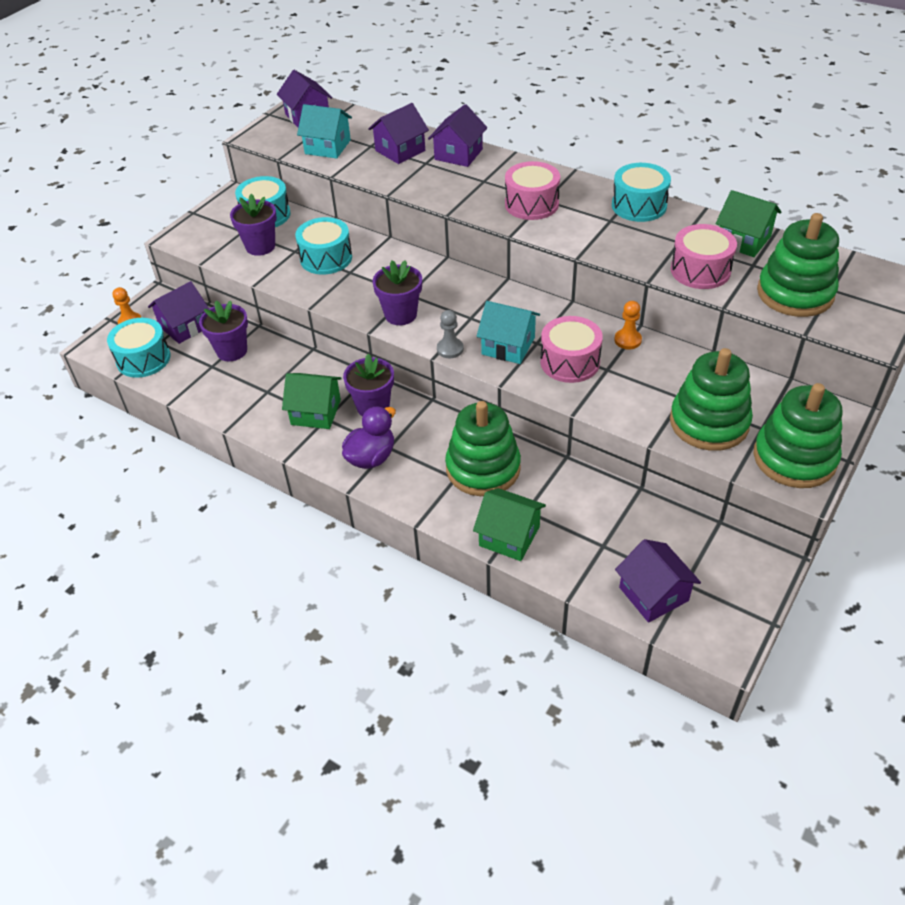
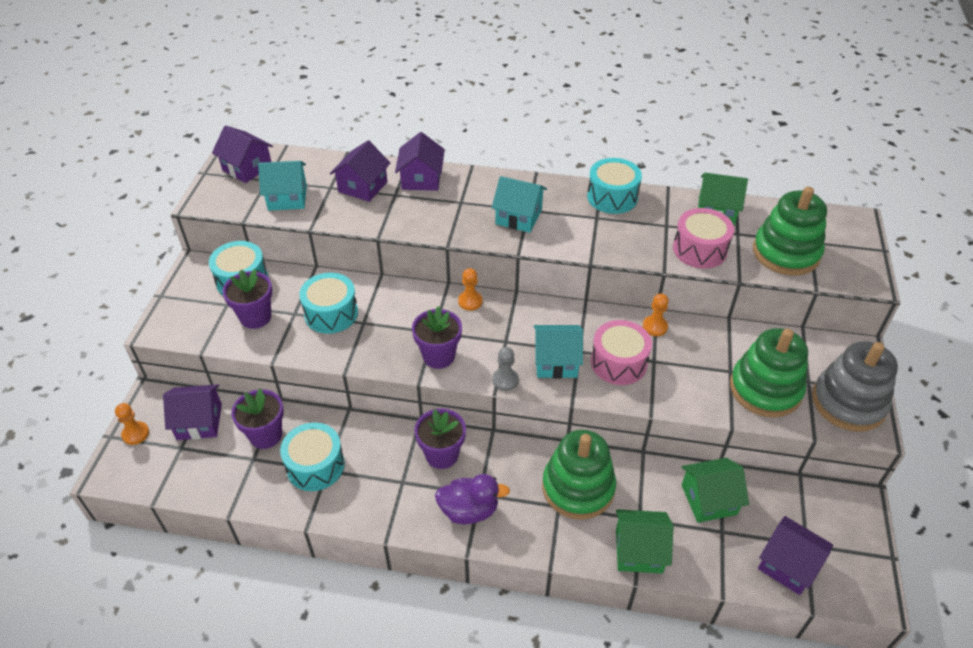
camera: 25 degrees left, 0 degrees up
turquoise drum [107,318,171,378] -> turquoise drum moved to [280,422,345,491]
purple house [148,281,209,344] -> purple house turned 60 degrees clockwise [163,384,222,440]
green house [282,373,342,429] -> green house moved to [681,458,749,523]
purple duck [342,406,396,469] -> purple duck turned 75 degrees clockwise [435,474,510,524]
pink drum [505,161,560,220] -> turquoise house [492,176,547,233]
green stacking toy [754,383,842,488] -> grey stacking toy [812,341,898,432]
none -> orange pawn [458,268,482,311]

